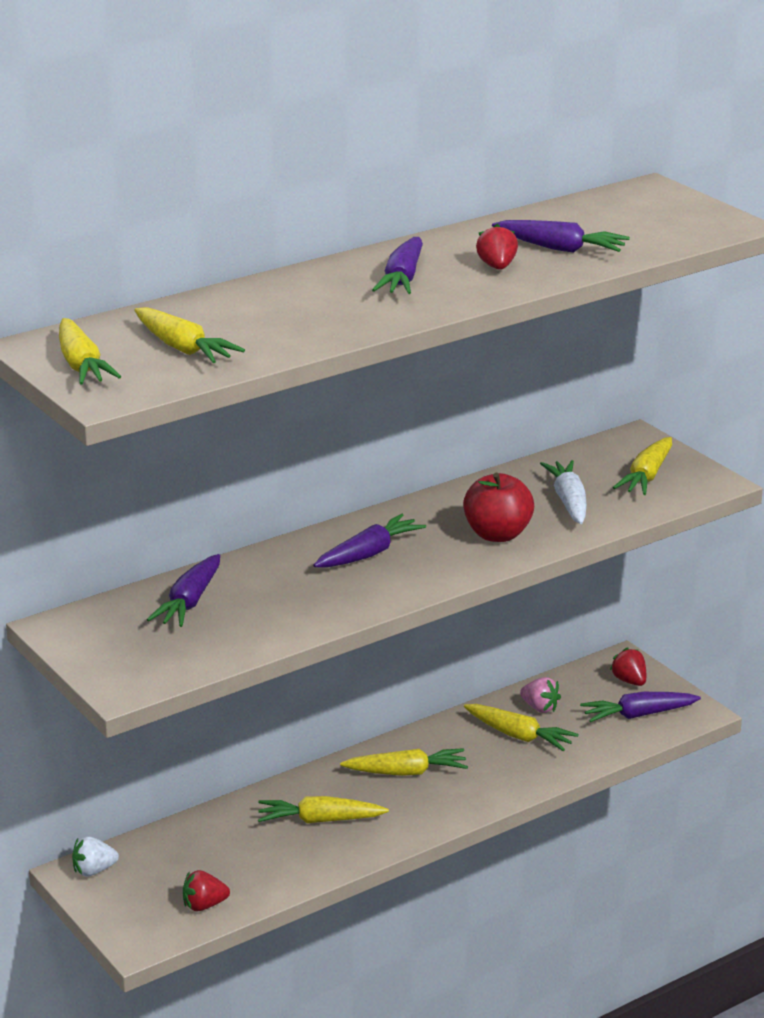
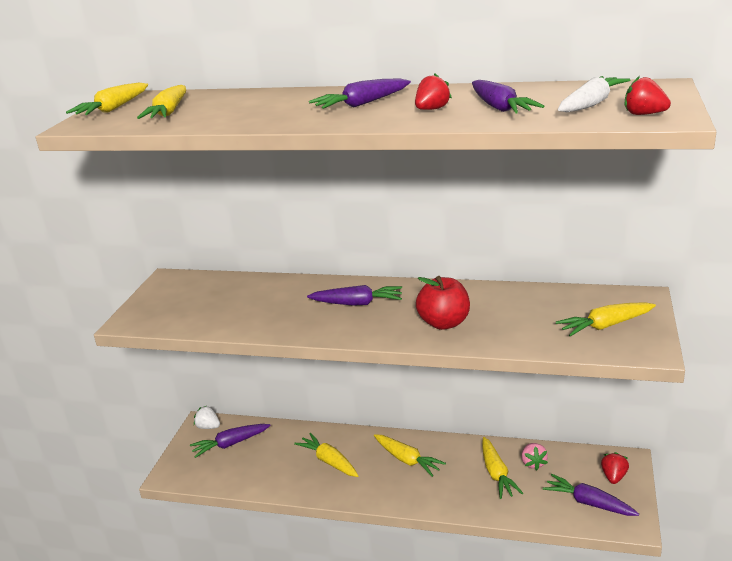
camera: 50 degrees right, 0 degrees up
purple carrot [147,554,220,627] -> purple carrot moved to [190,424,271,458]
red strawberry [183,870,230,911] -> red strawberry moved to [624,76,671,115]
white carrot [540,460,587,524] -> white carrot moved to [558,76,630,112]

